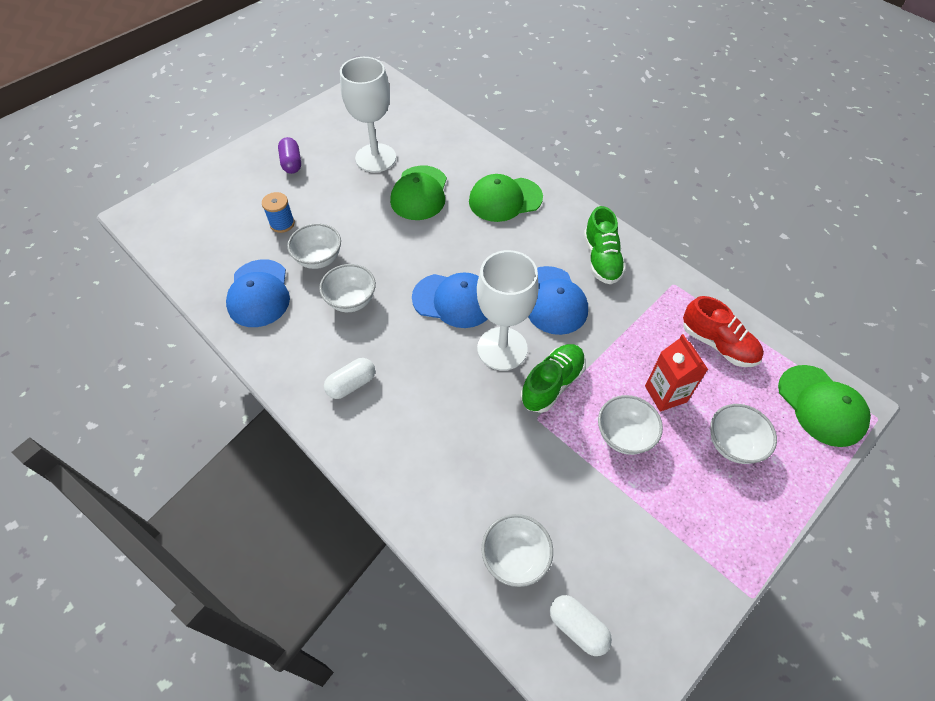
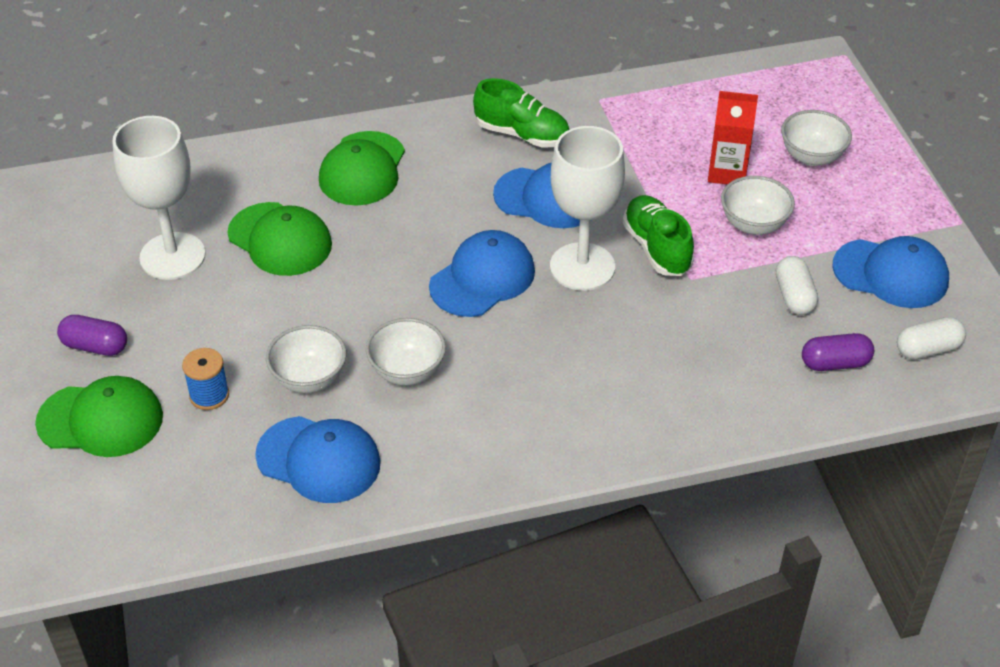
camera: 60 degrees left, 10 degrees down
white capsule [324,358,375,399] -> white capsule moved to [776,256,818,315]
white bowl [481,514,553,587] -> purple capsule [802,333,874,371]
red shoe [683,296,764,367] -> none
green cap [778,365,871,447] -> green cap moved to [35,376,163,457]
none -> blue cap [832,236,949,308]

